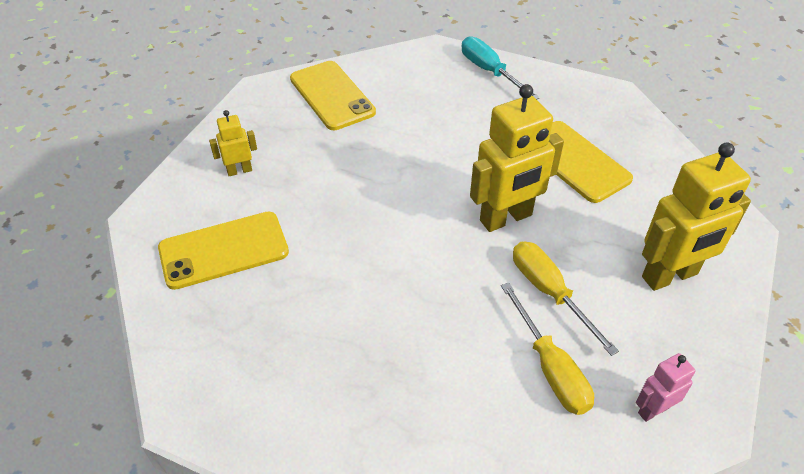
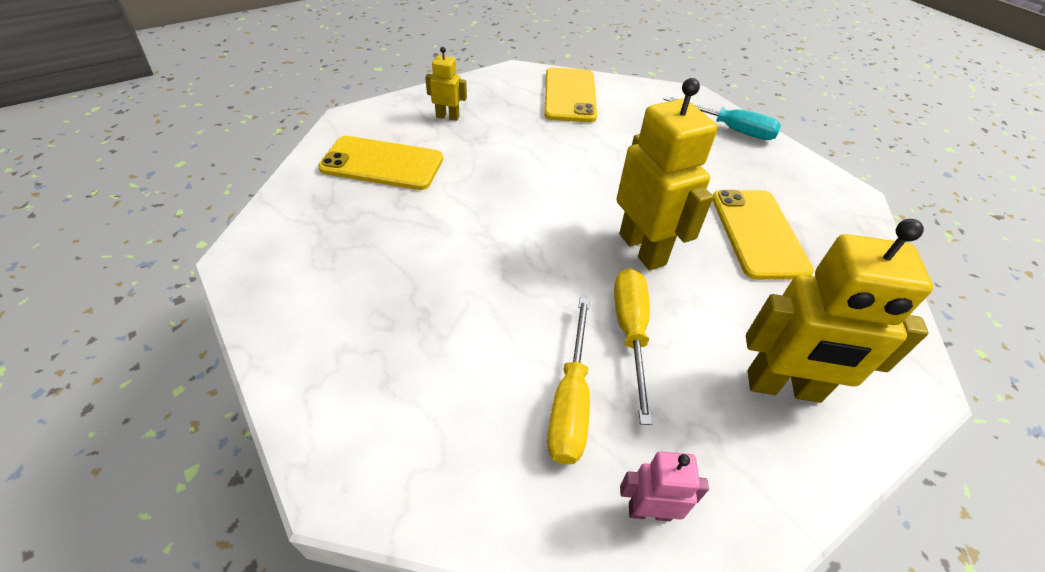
camera: 30 degrees right, 0 degrees up
turquoise screwdriver [462,36,540,100] -> turquoise screwdriver turned 120 degrees clockwise [663,96,781,140]
yellow robot [470,84,564,232] -> yellow robot turned 120 degrees counterclockwise [617,78,718,270]

